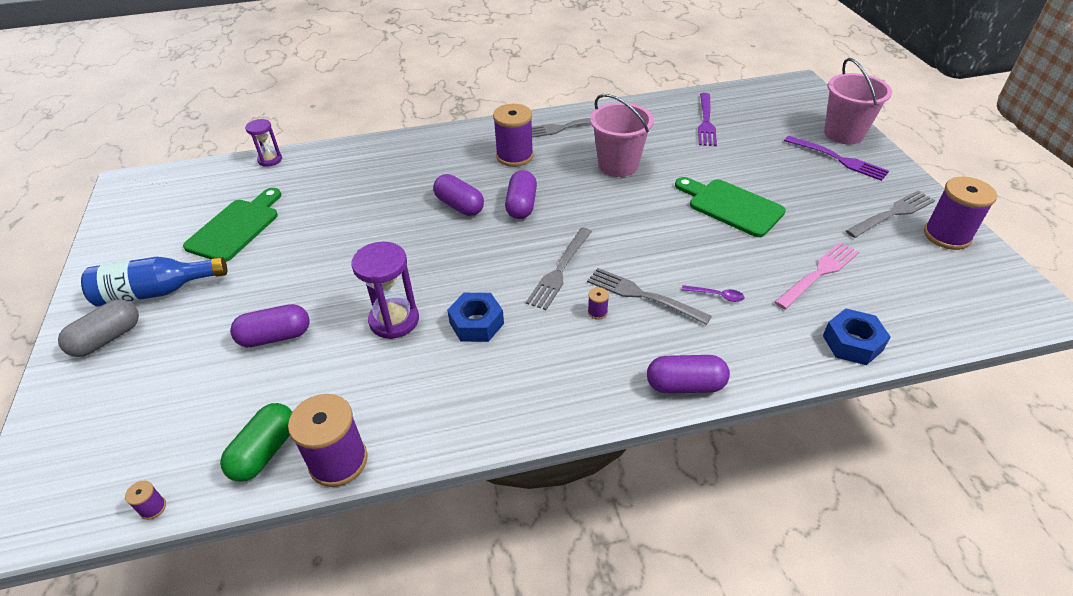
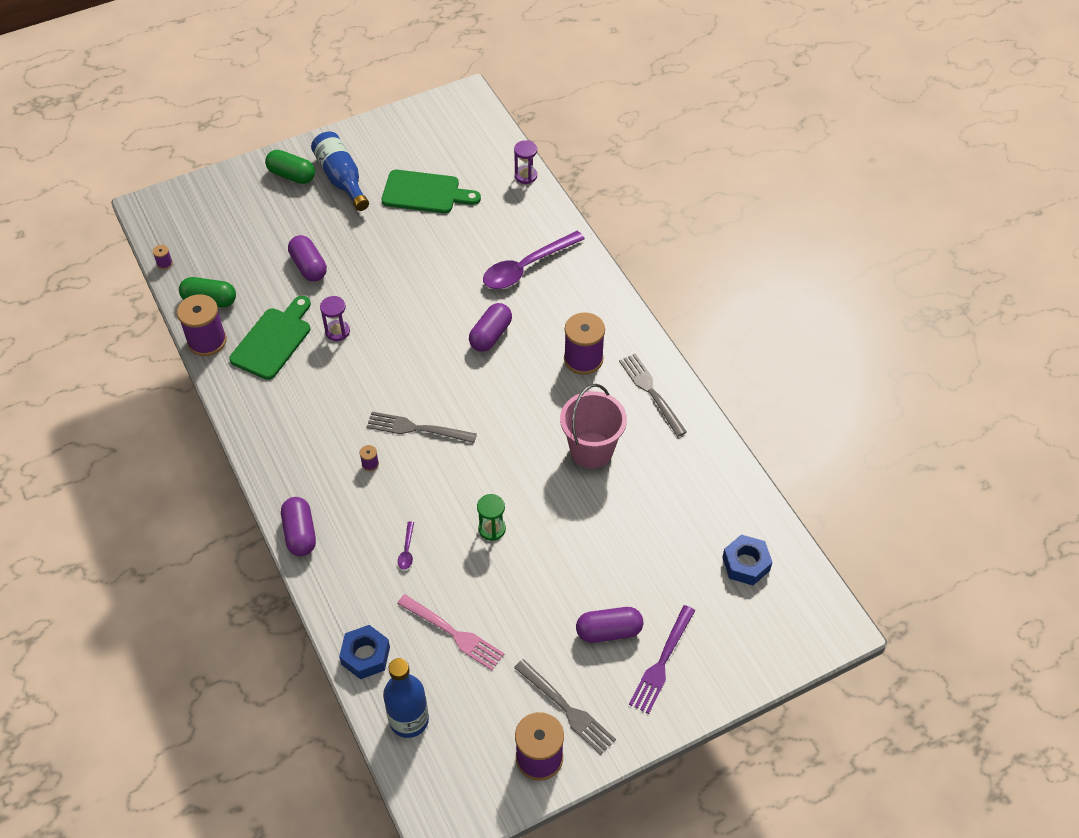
camera: 75 degrees right, 10 degrees up
grey capsule [58,299,139,357] -> green capsule [265,150,315,184]
purple hourglass [351,242,419,339] -> purple hourglass [320,296,350,341], size x0.62
blue nut [447,293,504,342] -> blue nut moved to [722,535,773,585]
purple capsule [505,170,537,219] -> purple capsule moved to [576,607,643,643]
grey fork [587,268,712,325] -> none
green cutting board [675,177,786,237] -> green cutting board moved to [229,296,311,380]
purple fork [698,93,717,146] -> none
pink bucket [824,58,892,144] -> none
none -> blue bottle [383,658,429,738]
none -> green hourglass [477,494,506,541]
none -> purple spoon [483,231,585,289]

